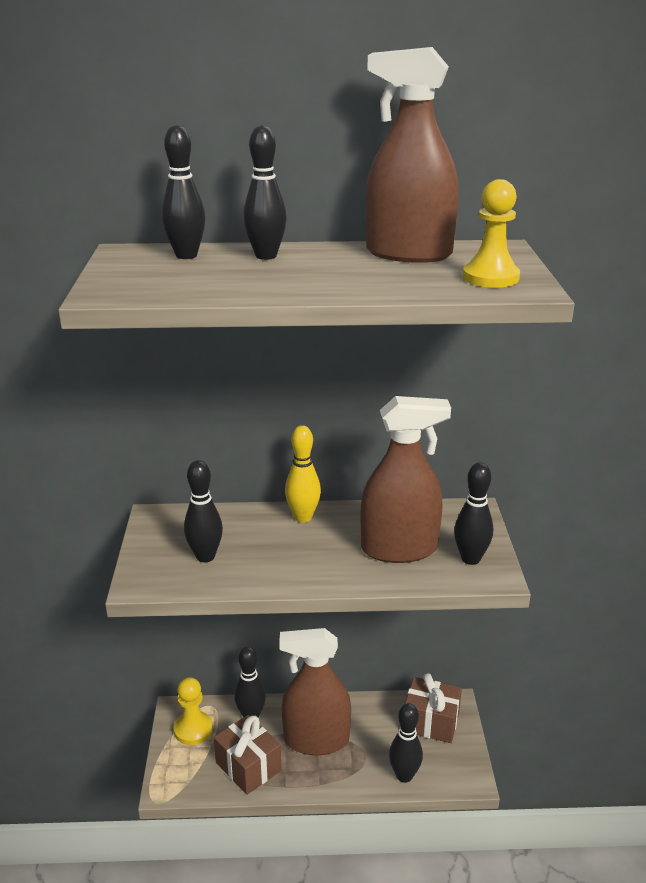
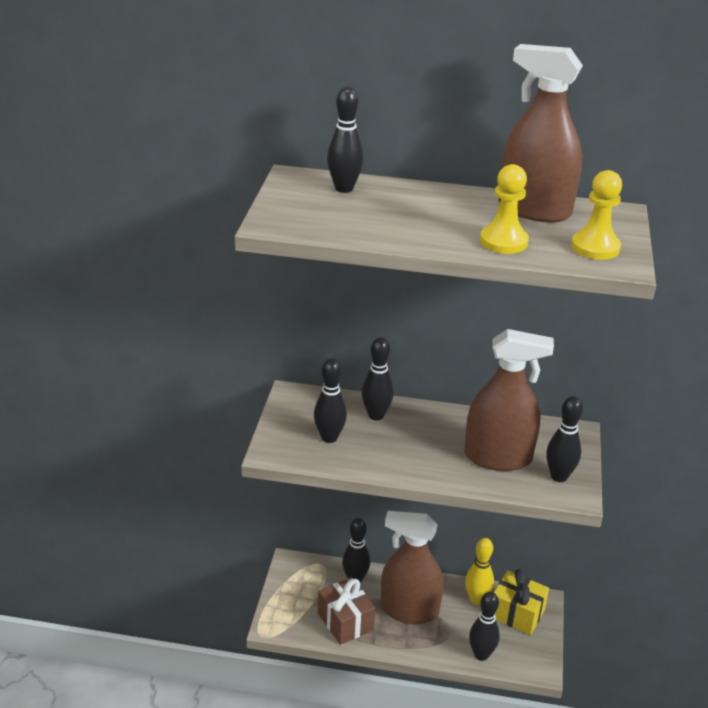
camera: 10 degrees right, 5 degrees up
yellow pawn [173,677,213,745] -> yellow pawn moved to [480,164,529,254]
black bowling pin [243,125,287,260] -> black bowling pin moved to [362,337,394,421]
yellow bowling pin [285,425,321,523] -> yellow bowling pin moved to [465,538,494,605]
brown gift [405,673,462,743] -> yellow gift [494,569,549,635]

